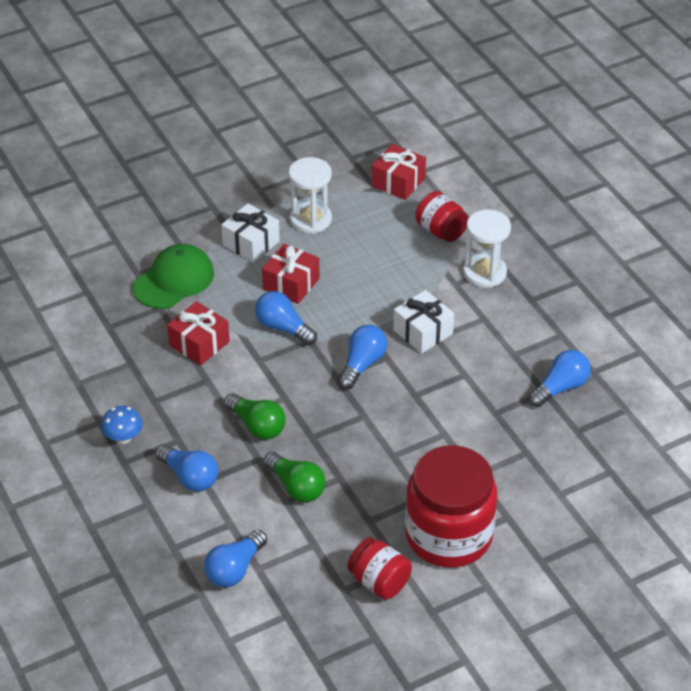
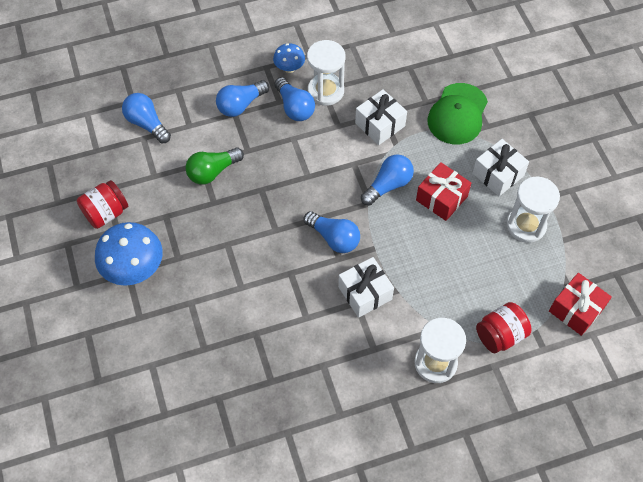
camera: 100 degrees right, 15 degrees up
green cap [133,244,214,309] -> green cap turned 60 degrees clockwise [427,83,488,144]
red gift [167,301,230,365] -> white gift [355,89,407,145]
green light bulb [224,393,286,440] -> none
red jar [405,445,497,568] -> blue mushroom [95,222,163,286]
blue light bulb [528,350,591,407] -> blue light bulb moved to [274,77,315,121]
none -> white hourglass [307,40,345,106]

